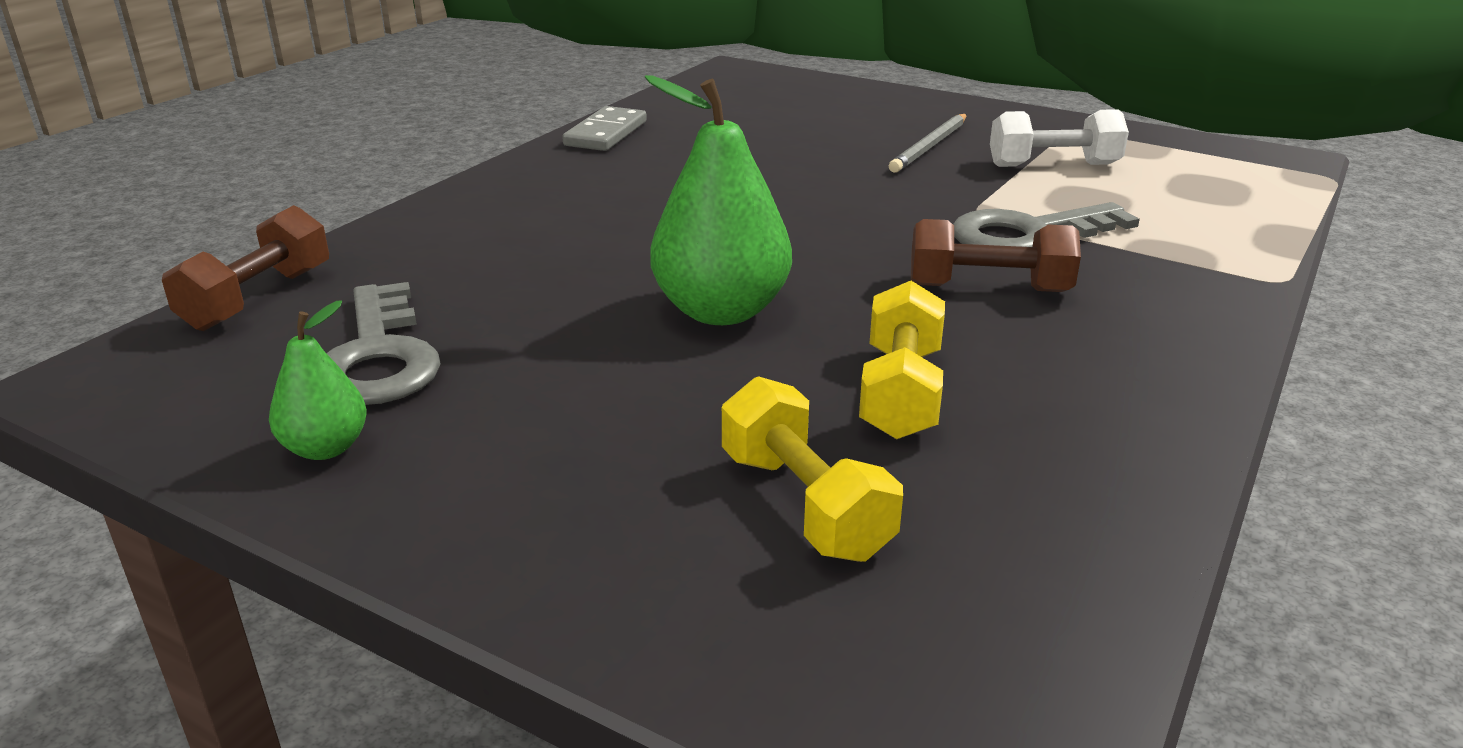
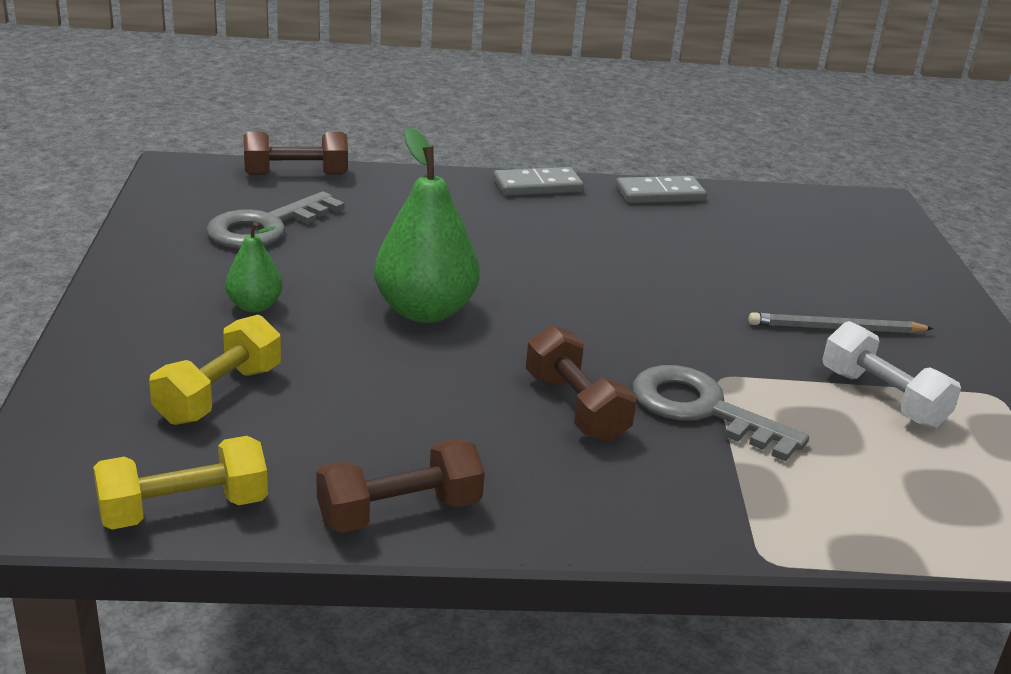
camera: 55 degrees right, 0 degrees up
green pear [269,300,367,460] -> green pear moved to [225,222,283,312]
yellow dumbbell [859,281,945,439] -> yellow dumbbell moved to [93,436,268,530]
none -> brown dumbbell [316,439,485,533]
none -> grey domino [493,167,584,196]

